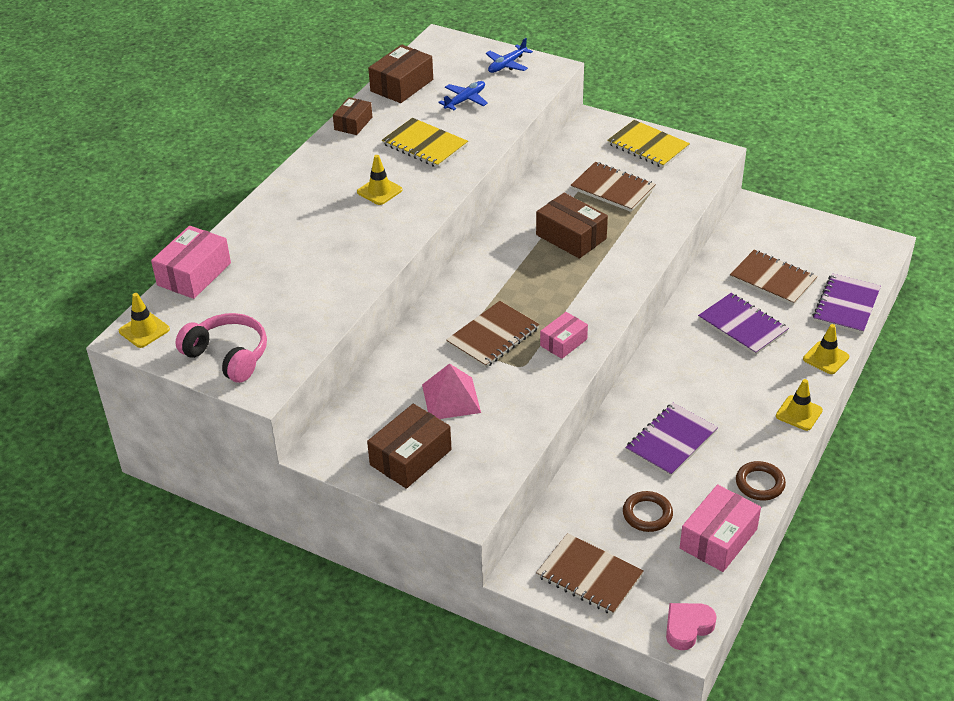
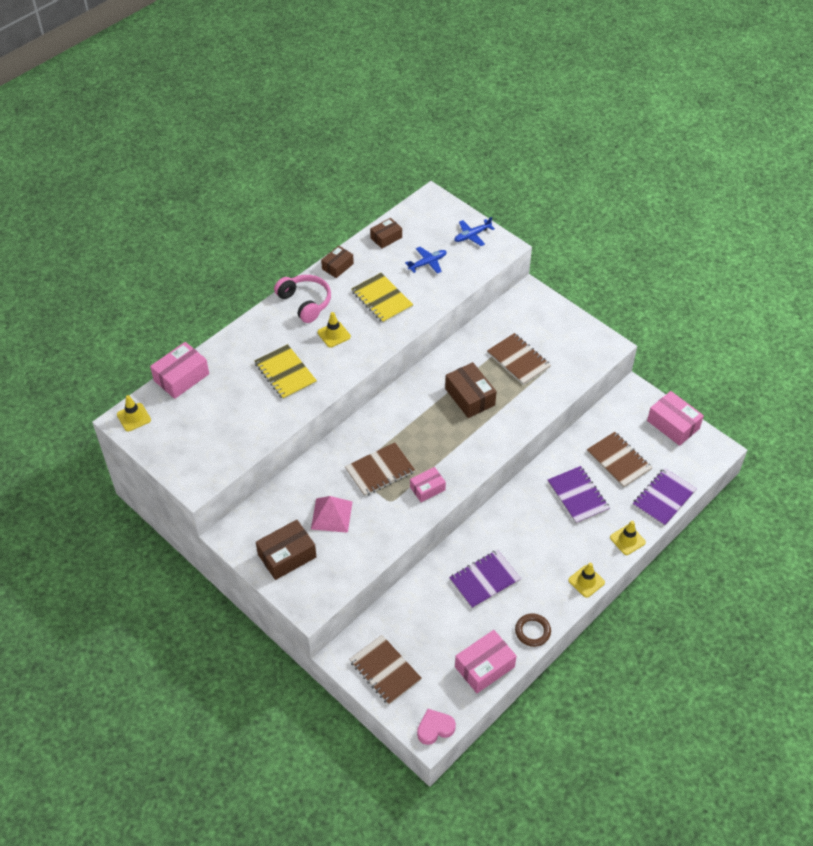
camera: 15 degrees right, 10 degrees up
pink headphones [175,313,267,383] -> pink headphones moved to [274,275,331,323]
brown box [368,45,433,103] -> brown box [370,218,402,249], size x0.63
yellow notebook [607,120,690,168] -> yellow notebook moved to [254,344,317,400]
brown ring [623,491,673,532] -> none
none -> pink box [647,391,704,446]

